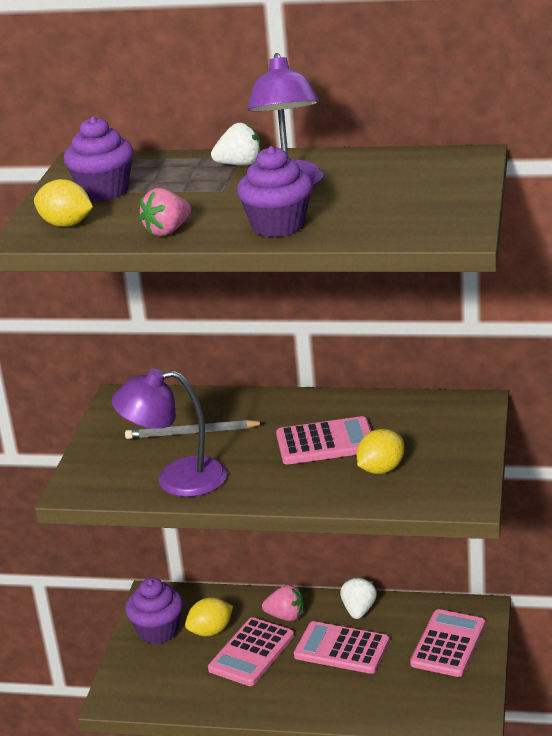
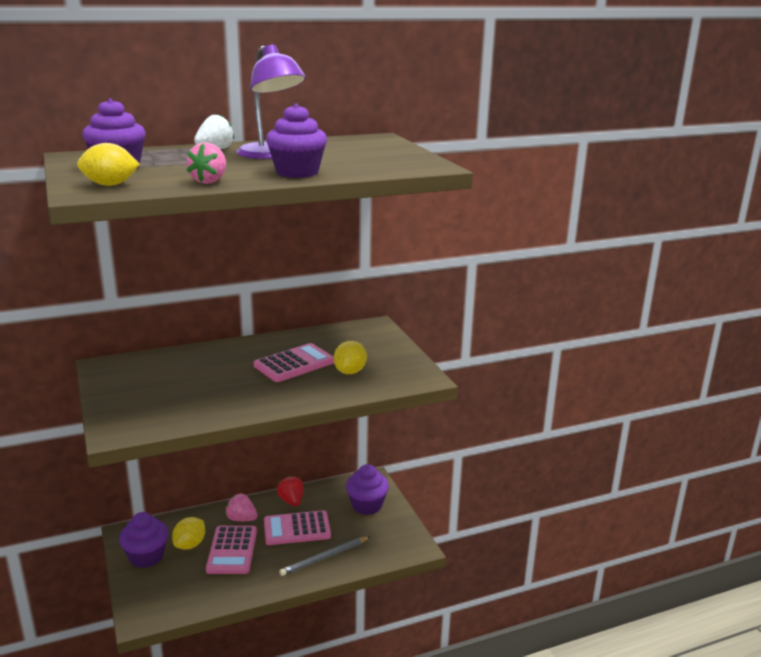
camera: 35 degrees left, 5 degrees down
purple lamp [112,368,227,497] -> none
grey pencil [125,420,265,439] -> grey pencil moved to [279,536,371,576]
pink strawberry [262,584,304,621] -> pink strawberry turned 135 degrees counterclockwise [225,493,258,521]
white strawberry [340,577,377,619] -> red strawberry [277,476,304,506]
pink calculator [410,609,485,677] -> purple cupcake [346,464,389,515]

